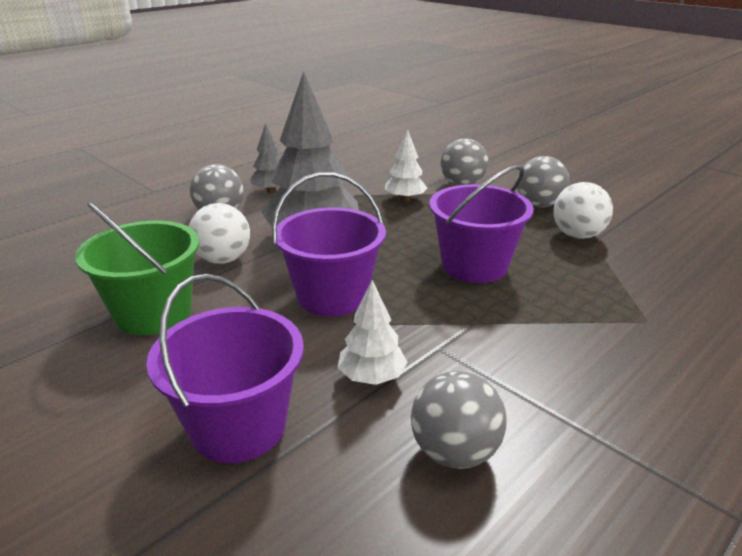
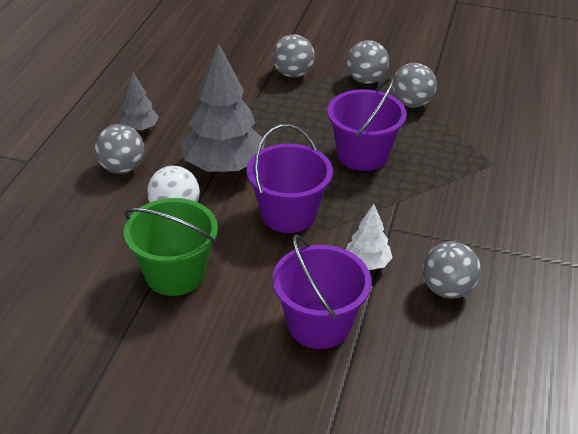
camera: 30 degrees left, 10 degrees up
white tree [385,130,427,201] -> none
white ball [553,182,613,239] -> grey ball [392,63,437,108]

